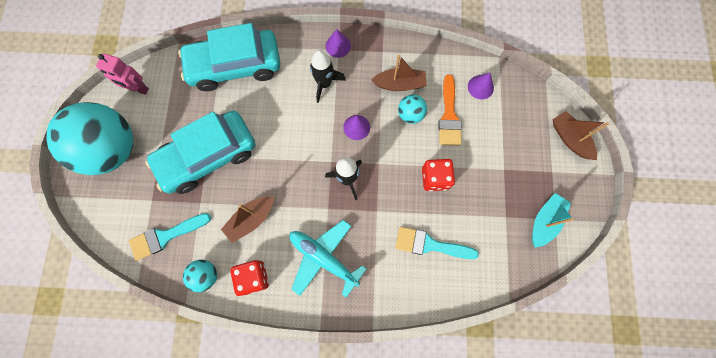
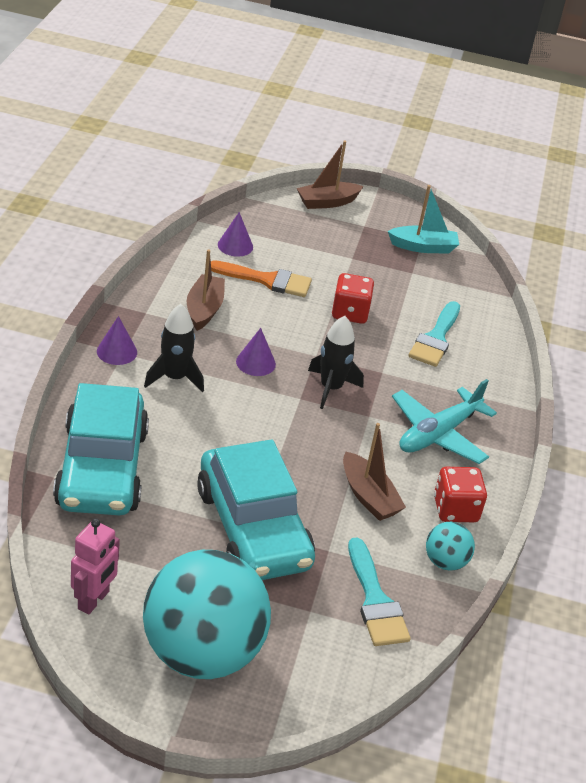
camera: 85 degrees left, 35 degrees down
turquoise ball [398,95,427,124] -> none
turquoise boat [532,193,574,248] -> turquoise boat turned 135 degrees clockwise [388,185,459,254]

